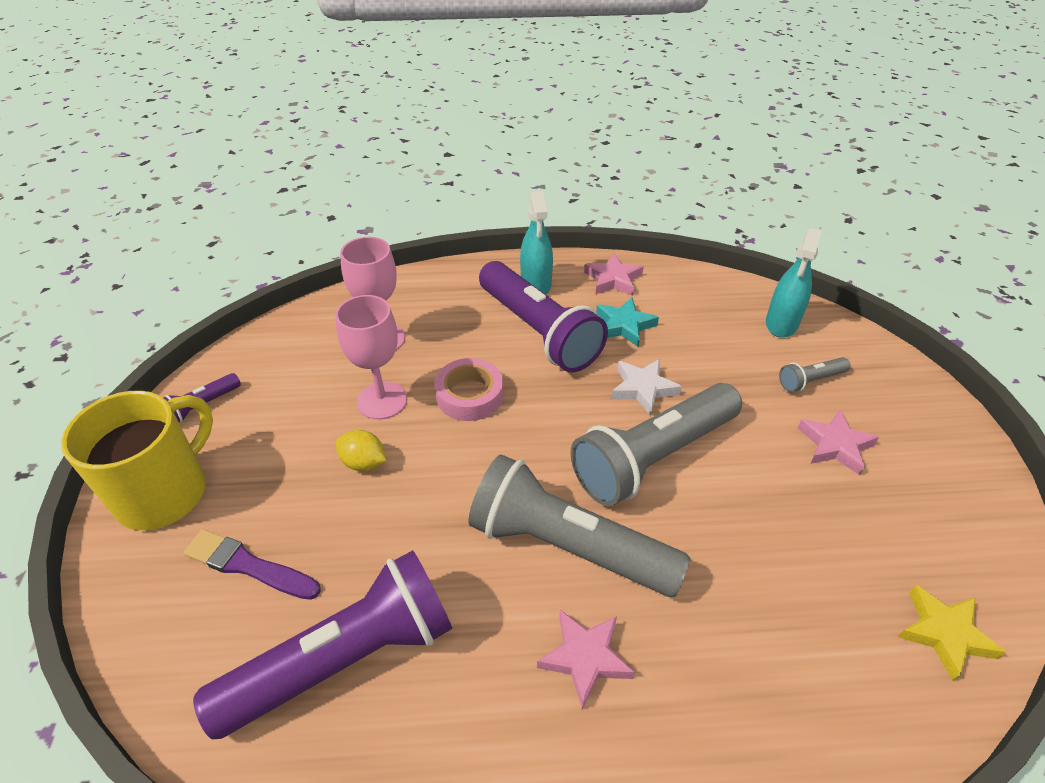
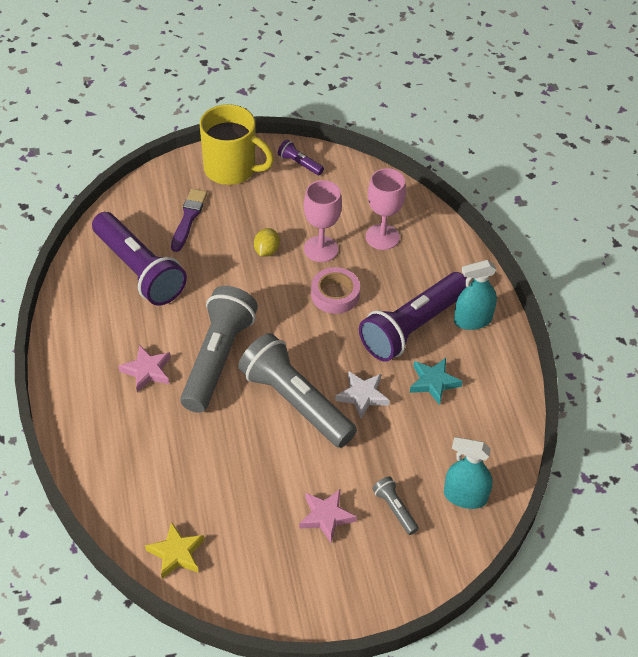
camera: 80 degrees right, 5 degrees up
pink star [584,253,644,296] -> none

